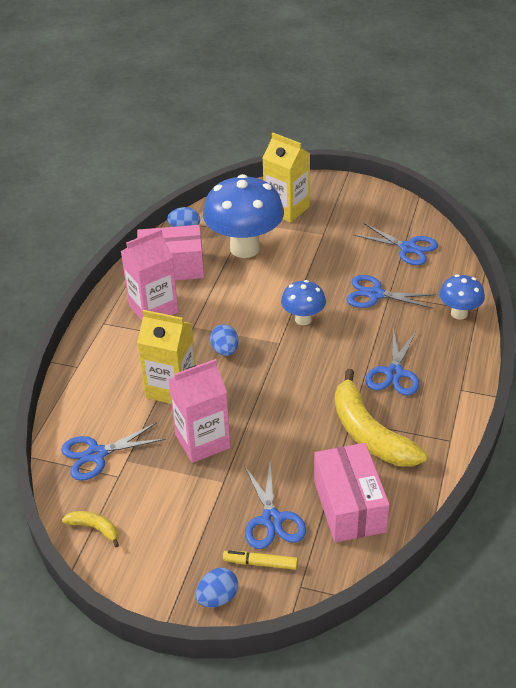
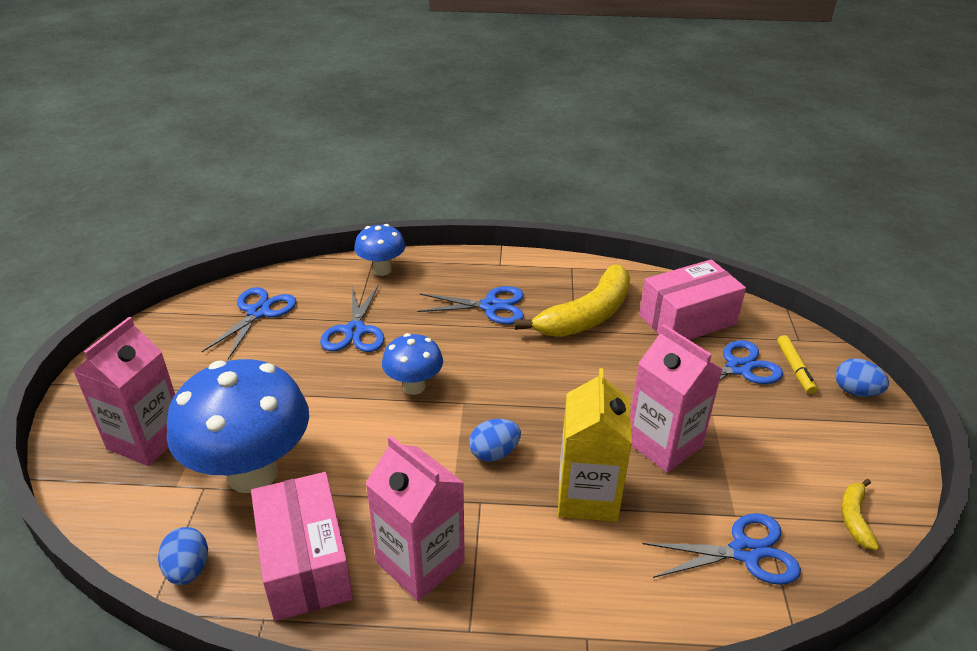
camera: 105 degrees left, 5 degrees down
blue scissors [61,423,166,481] -> blue scissors turned 60 degrees counterclockwise [643,513,801,585]
yellow carton [263,133,310,223] -> pink carton [73,317,175,466]

